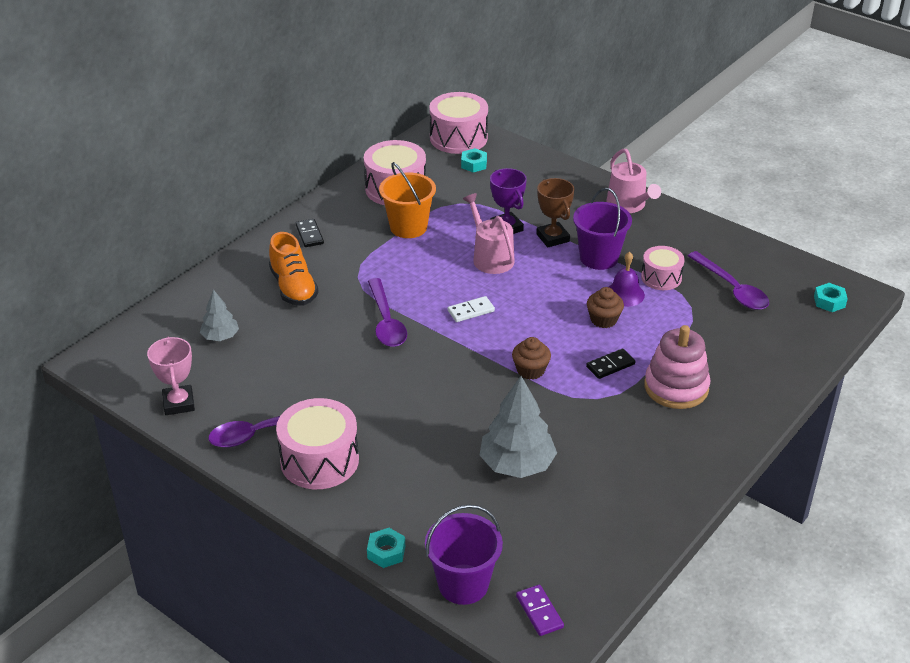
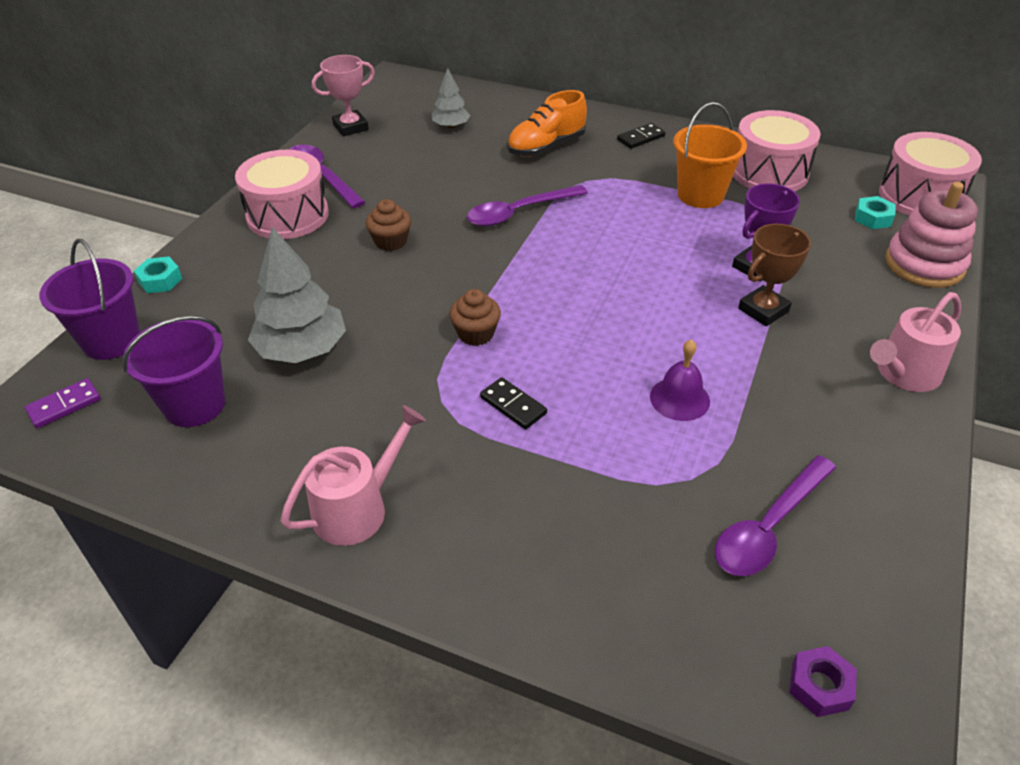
camera: 75 degrees right, 5 degrees up
white domino [448,296,495,322] -> none
pink watering can [463,193,514,274] -> pink watering can moved to [280,405,426,546]
purple bucket [573,188,632,270] -> purple bucket moved to [122,316,225,427]
brown cupcake [587,287,624,328] -> brown cupcake moved to [366,199,411,251]
pink drum [641,246,685,290] -> none
pink stacking toy [644,325,711,409] -> pink stacking toy moved to [885,182,978,288]
turquoise nut [814,283,848,312] -> purple nut [789,646,857,717]

